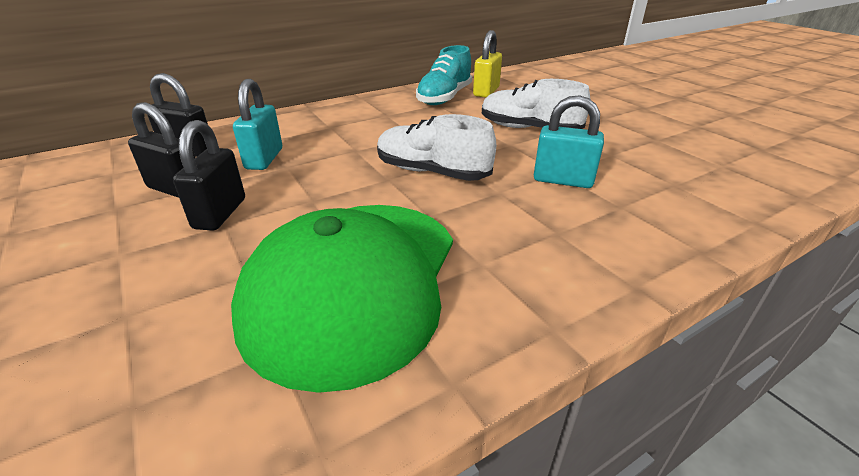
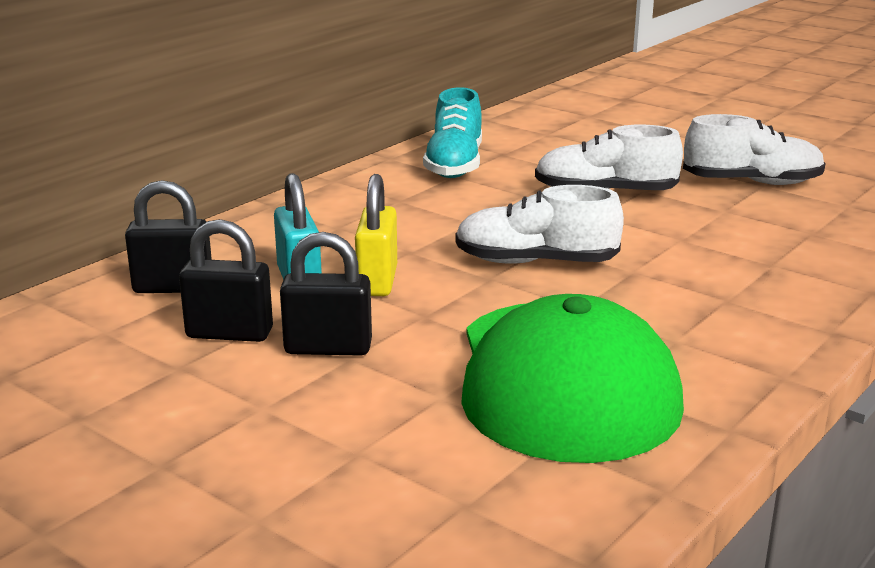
camera: 20 degrees left, 10 degrees down
black padlock [173,120,245,231] -> black padlock turned 75 degrees counterclockwise [280,232,372,356]
yellow padlock [473,30,502,98] -> yellow padlock moved to [355,174,397,296]
turquoise padlock [534,95,604,188] -> none
none -> white shoe [683,114,826,185]

